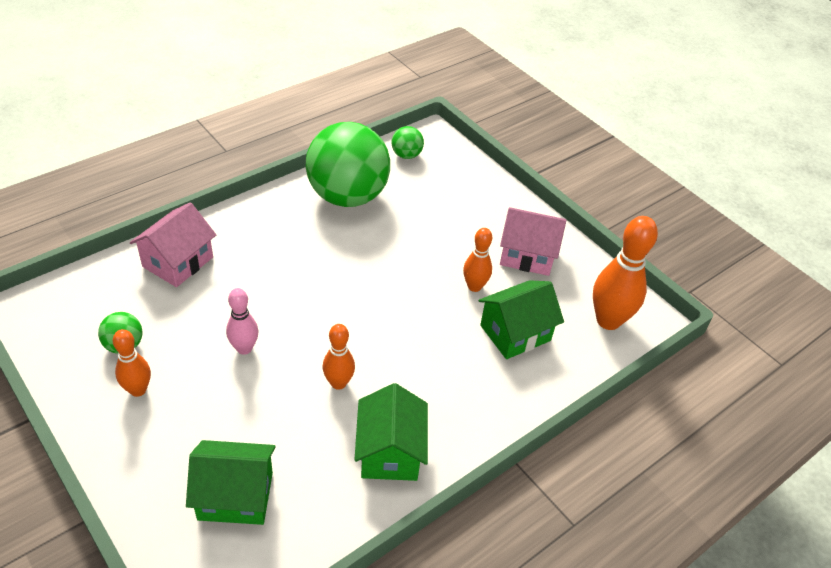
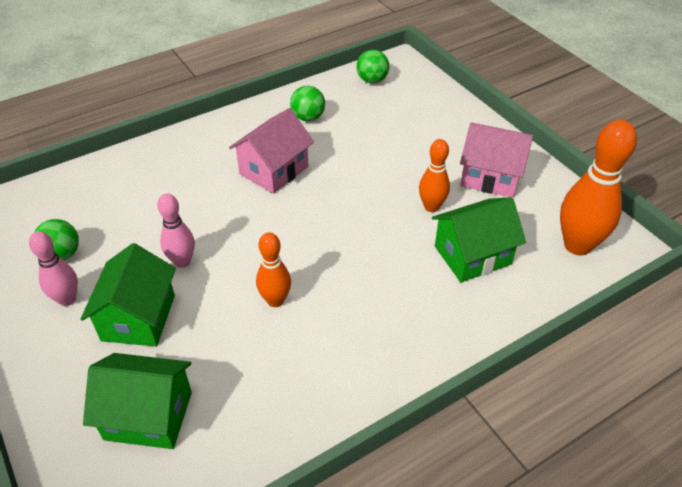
camera: 10 degrees right, 0 degrees up
orange bowling pin [113,329,151,397] -> pink bowling pin [29,231,78,306]
pink house [130,202,216,287] -> pink house moved to [229,108,314,194]
green ball [306,122,390,207] -> green ball [290,86,325,121], size x0.42
green house [354,383,428,481] -> green house moved to [81,243,176,346]

